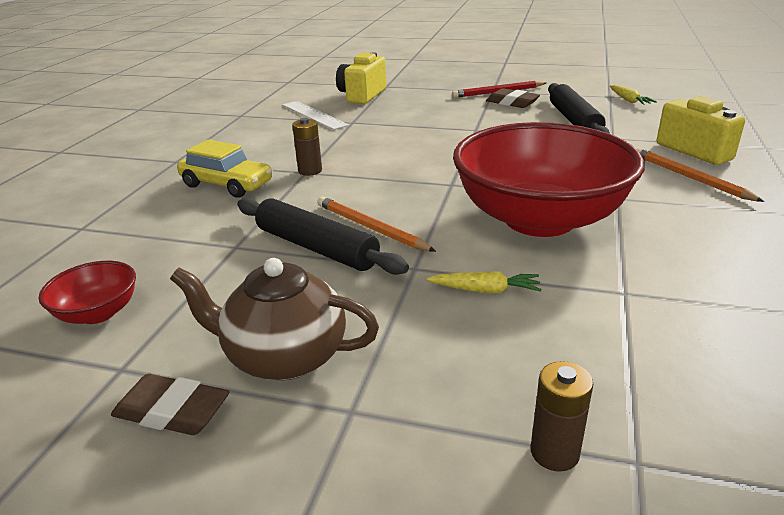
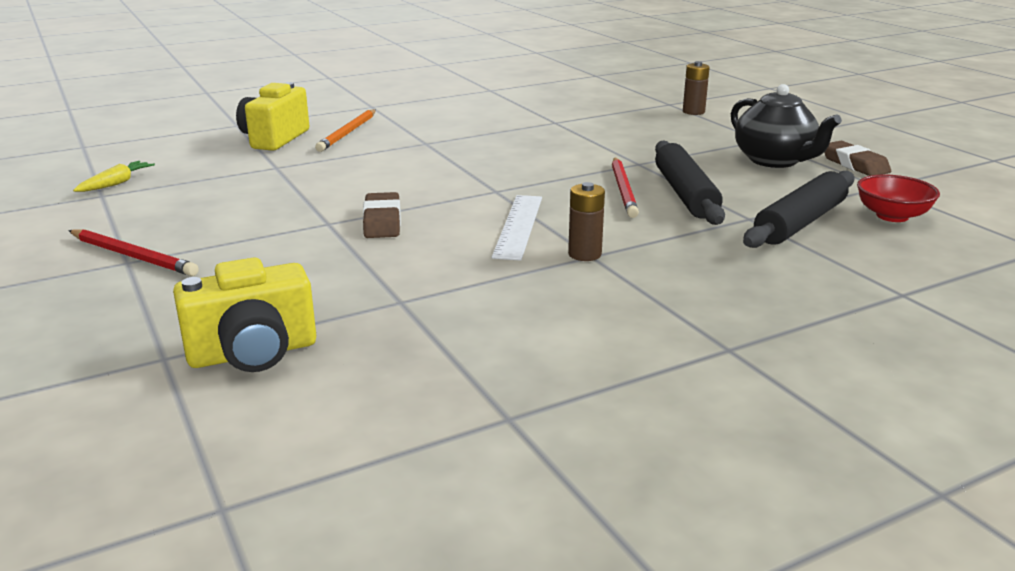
camera: 135 degrees left, 5 degrees down
brown teapot [170,258,379,380] -> black teapot [731,84,842,168]
yellow car [177,139,273,198] -> none
white ruler [282,101,349,130] -> white ruler moved to [492,195,542,261]
orange pencil [317,196,436,252] -> red pencil [612,158,639,218]
yellow carrot [427,271,542,293] -> none
red bowl [453,122,645,237] -> none
brown eraser [486,88,540,108] -> brown eraser moved to [363,192,401,238]
black rolling pin [548,83,610,134] -> black rolling pin moved to [743,171,855,248]

